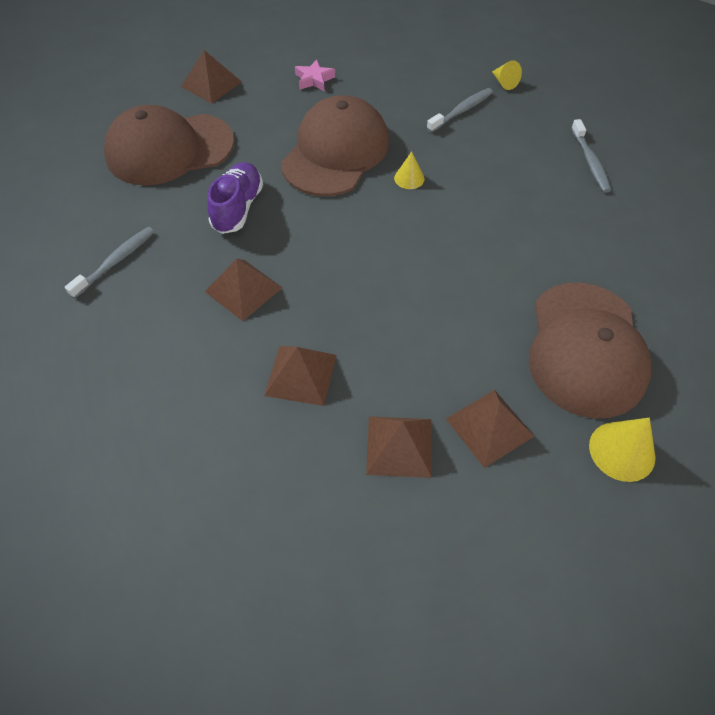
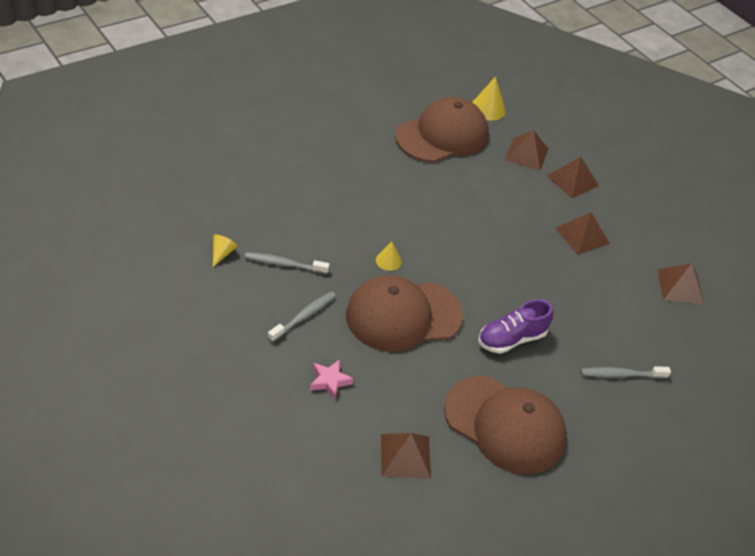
camera: 135 degrees left, 10 degrees down
brown pyramid [205,259,282,321] -> brown pyramid moved to [658,263,704,304]
grey toothbrush [571,119,611,193] -> grey toothbrush moved to [267,291,336,342]

